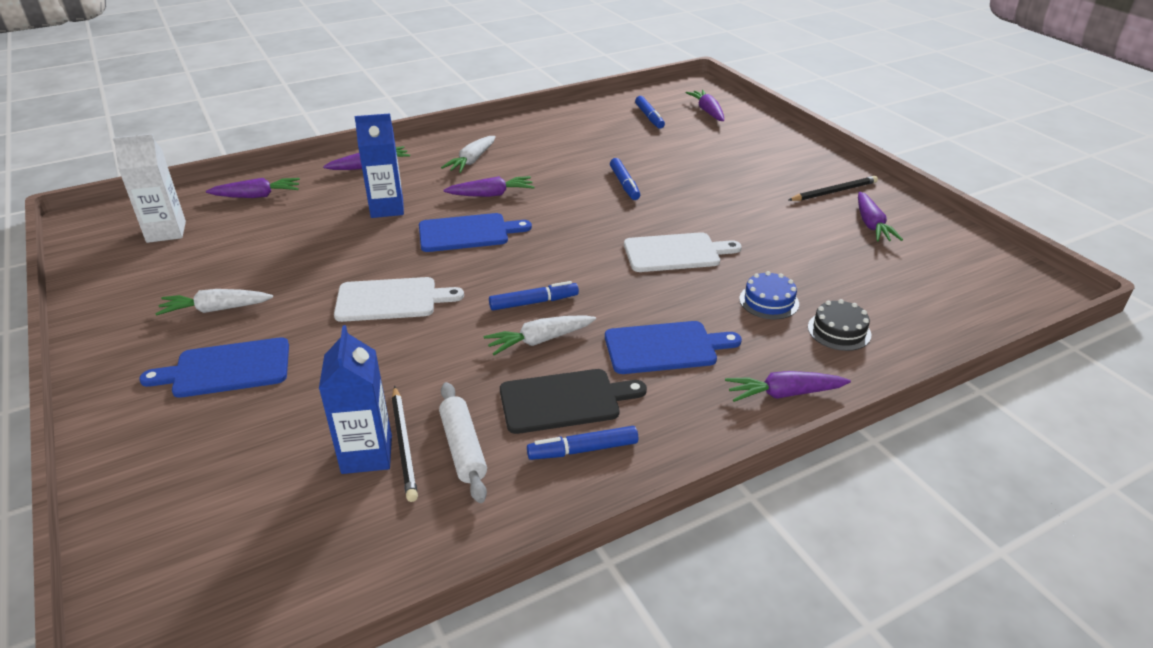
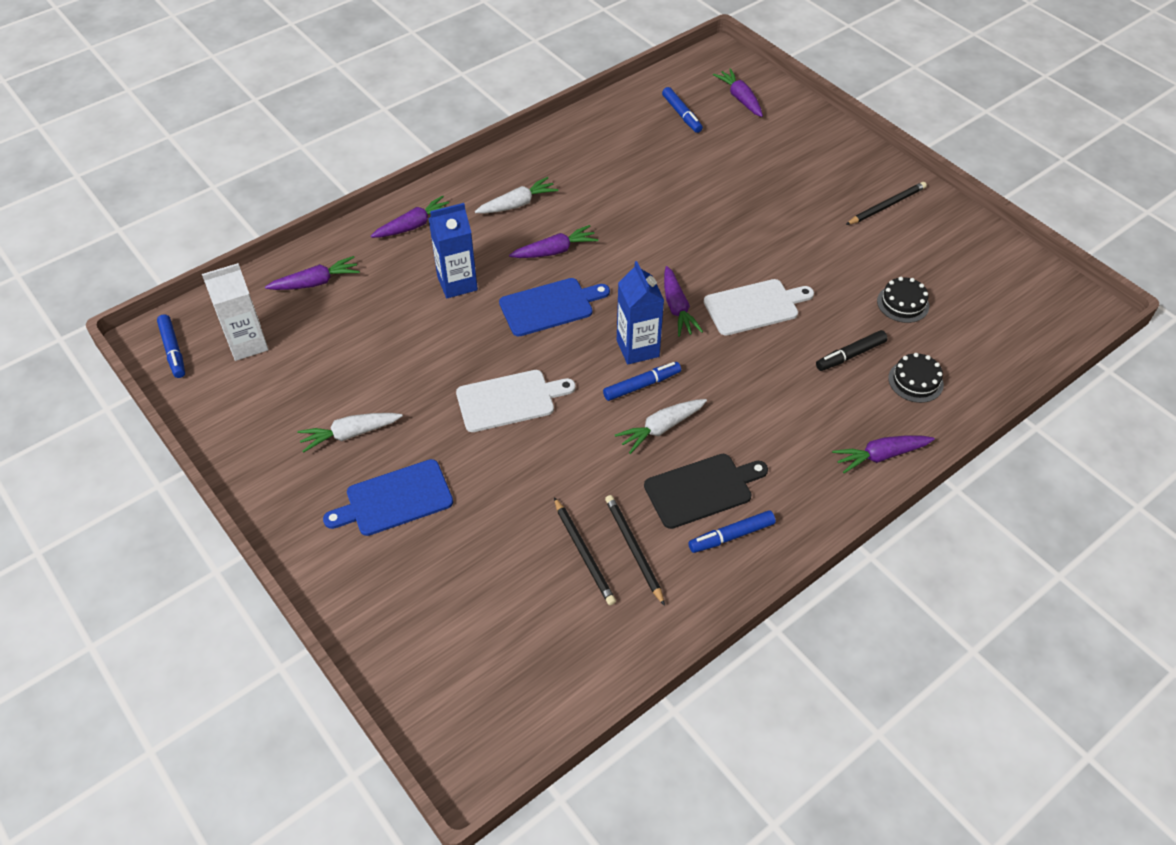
camera: 10 degrees left, 15 degrees up
blue carton [319,325,392,474] -> blue carton moved to [617,261,664,364]
white rolling pin [439,382,487,503] -> black pencil [605,495,665,606]
white carrot [441,136,496,173] -> white carrot turned 135 degrees counterclockwise [475,177,558,214]
blue cutting board [605,321,742,374] -> none
blue marker [610,158,640,200] -> blue marker moved to [157,314,185,378]
blue cake [739,271,799,319] -> black marker [816,330,887,371]
purple carrot [858,192,903,241] -> purple carrot moved to [664,266,703,337]
none -> black cake [877,277,929,323]

